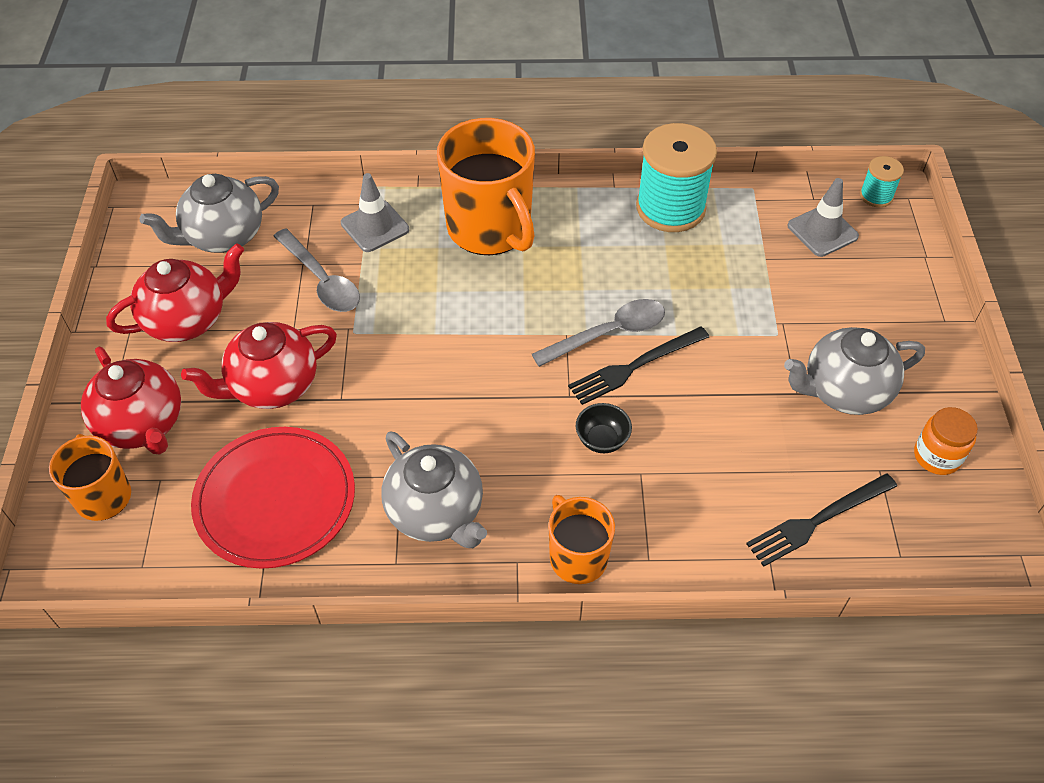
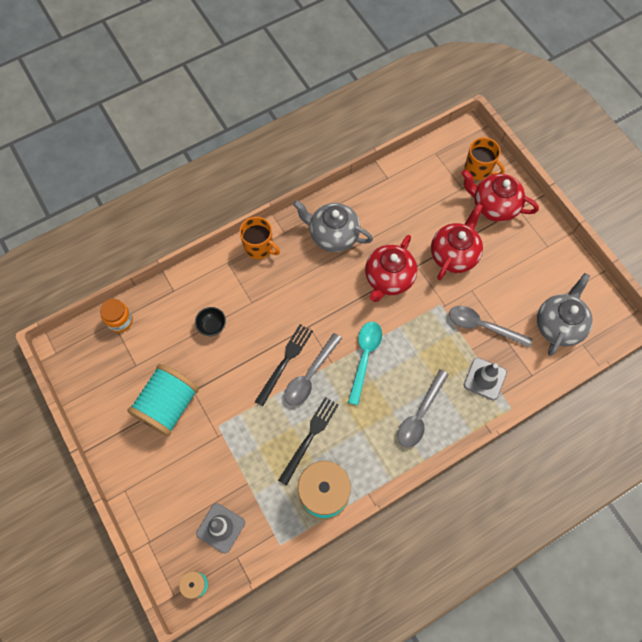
camera: 150 degrees right, 15 degrees up
red teapot [106,243,244,342] -> red teapot moved to [365,235,417,302]
red plate [191,427,355,569] -> none
orange mug [437,118,535,255] -> grey spoon [397,369,449,448]
black bowl [576,403,632,453] -> black bowl moved to [195,307,226,336]
black fork [746,473,897,567] -> black fork moved to [278,397,338,486]
grey teapot [784,327,925,415] -> turquoise spool [127,364,199,437]
orange jar [914,407,978,475] -> orange jar moved to [100,299,133,333]
none -> turquoise spoon [348,322,382,405]

